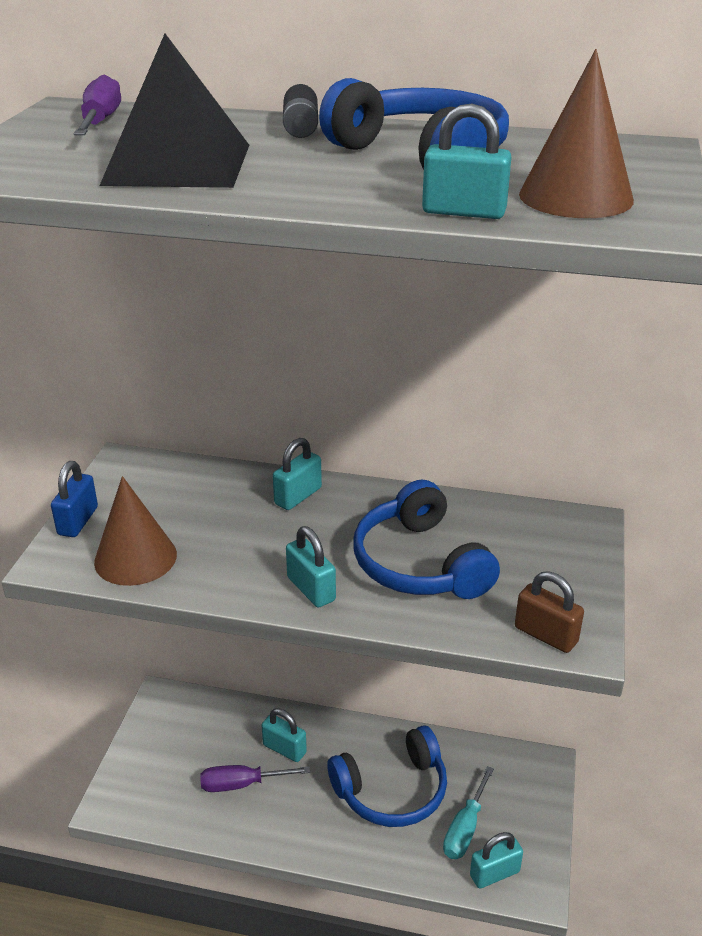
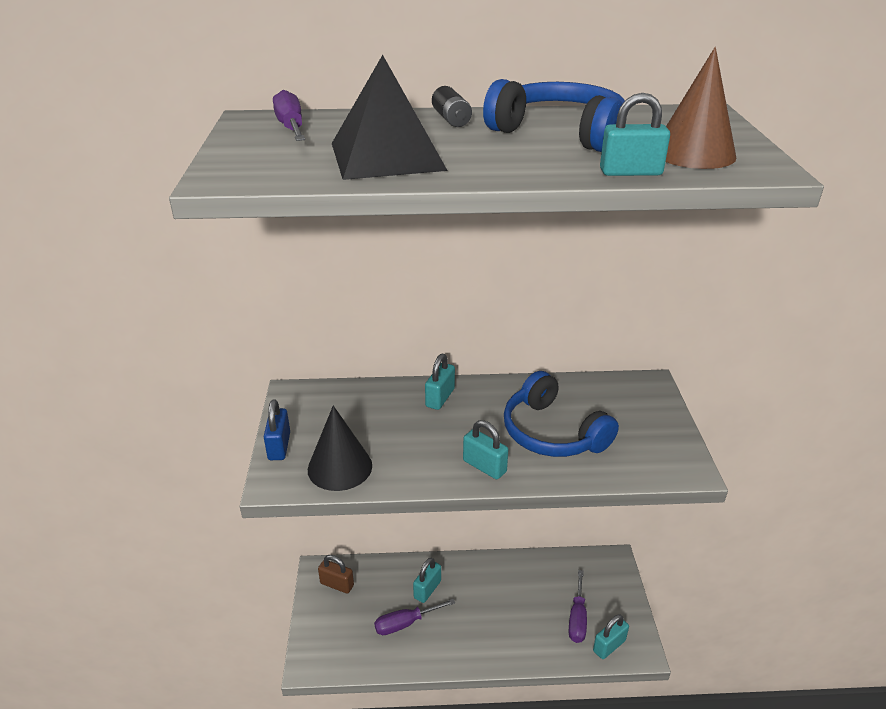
camera: 15 degrees left, 0 degrees up
brown cone [94,476,177,586] -> black cone [308,405,372,491]
turquoise padlock [262,708,307,762] -> turquoise padlock turned 75 degrees counterclockwise [413,558,441,603]
blue headphones [327,725,447,827] -> none
turquoise screwdriver [443,766,494,859] -> purple screwdriver [569,570,587,643]
brown padlock [515,571,584,653] -> brown padlock moved to [318,555,354,594]

